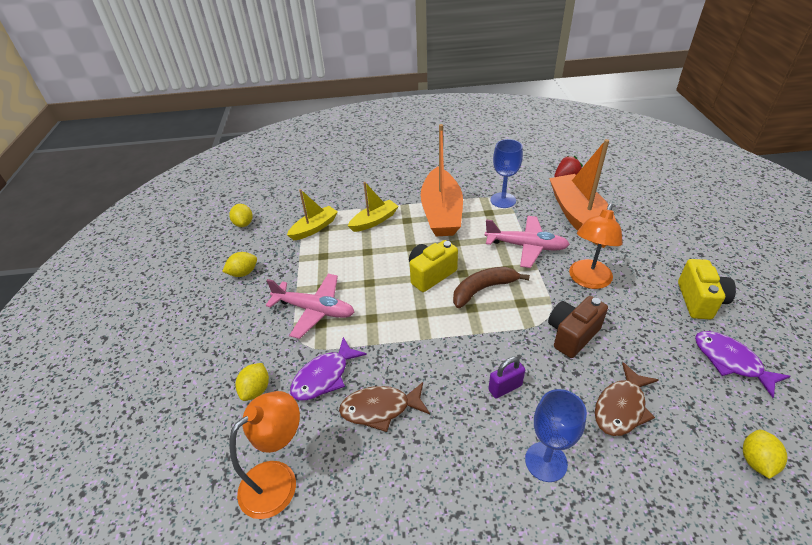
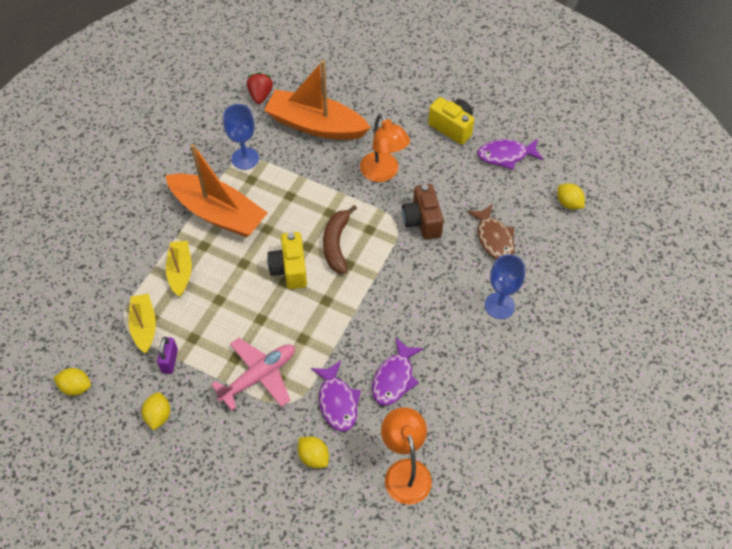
camera: 60 degrees left, 15 degrees up
brown fish [339,382,430,432] -> purple fish [372,337,424,405]
pink plane [485,216,570,268] -> none
purple padlock [488,357,525,399] -> purple padlock moved to [157,337,178,374]

